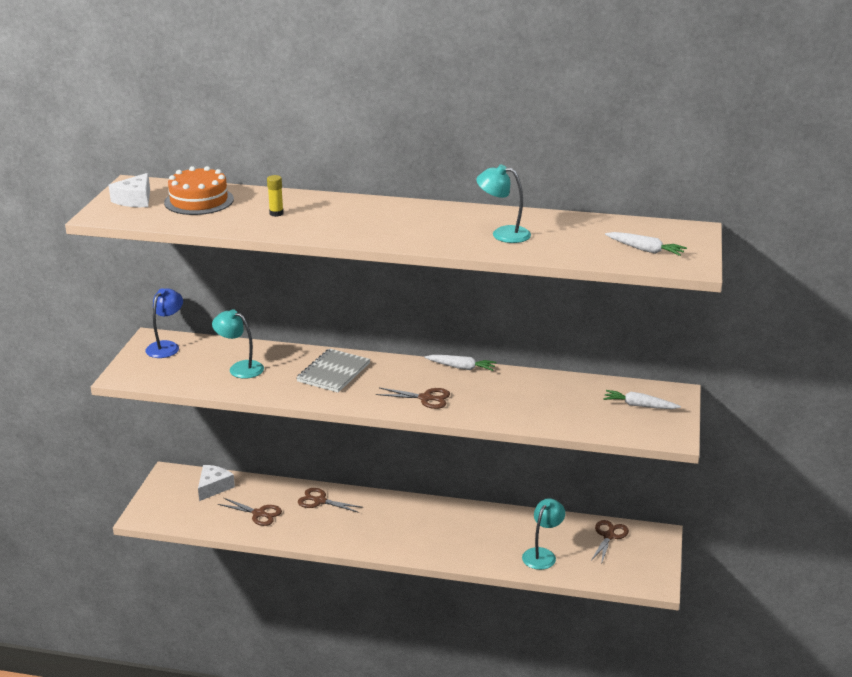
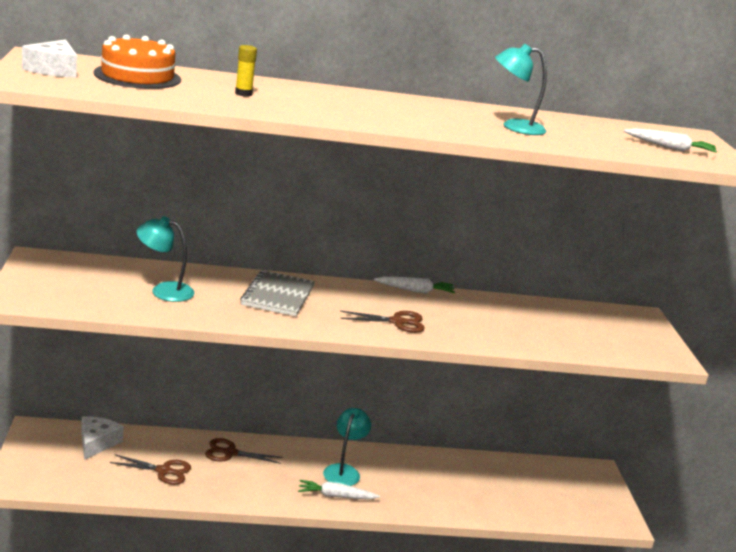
camera: 20 degrees left, 5 degrees down
blue lamp [145,288,183,358] -> none
turquoise lamp [522,498,565,570] -> turquoise lamp moved to [323,408,371,486]
brown scissors [591,520,629,565] -> none
white carrot [603,390,681,409] -> white carrot moved to [298,480,380,499]

